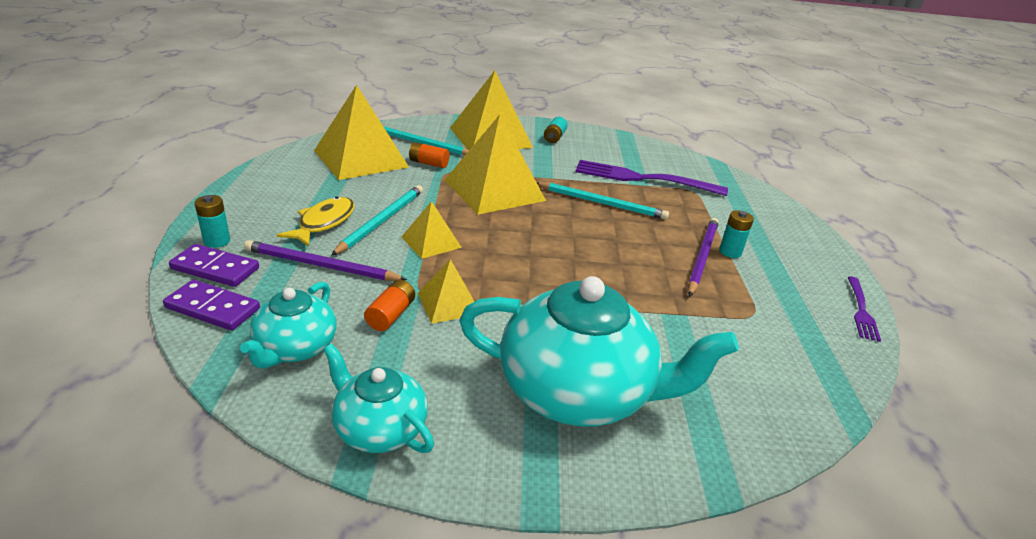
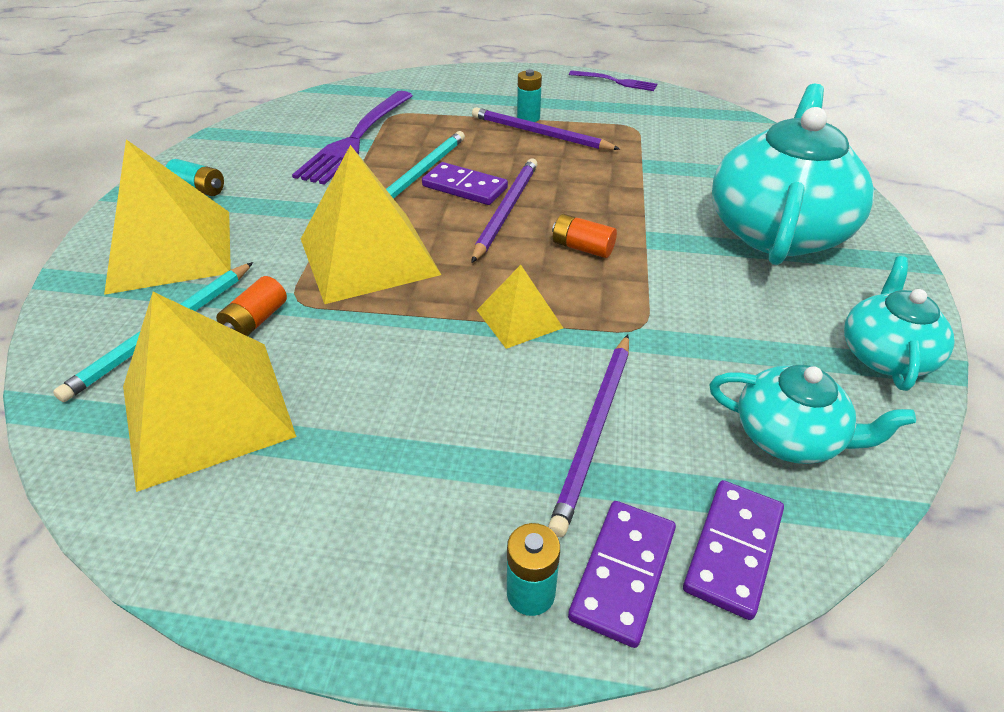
camera: 80 degrees left, 10 degrees up
yellow fish [277,197,355,247] -> none
turquoise teapot [323,344,434,453] -> turquoise teapot turned 150 degrees clockwise [844,256,955,391]
turquoise pencil [331,185,423,256] -> none
orange battery [364,280,415,331] -> orange battery moved to [552,214,617,258]
yellow pyramid [418,259,475,324] -> none
none -> purple domino [422,162,508,205]
none -> purple pencil [471,158,538,263]

